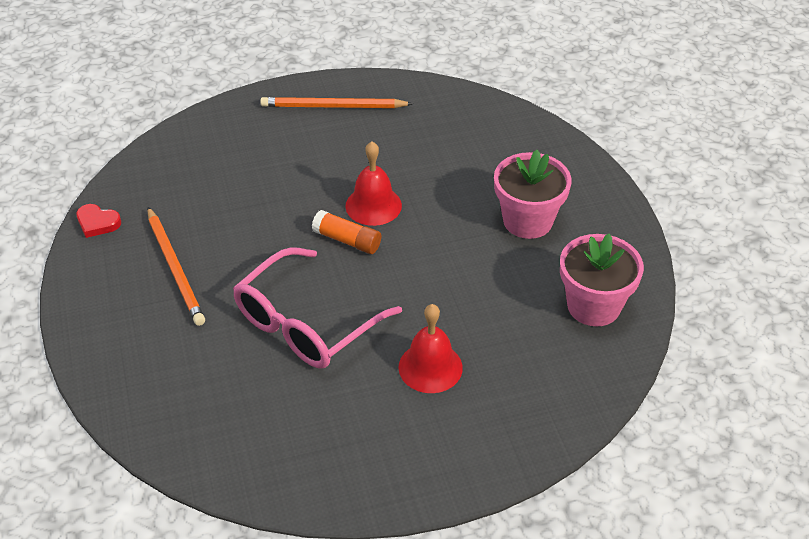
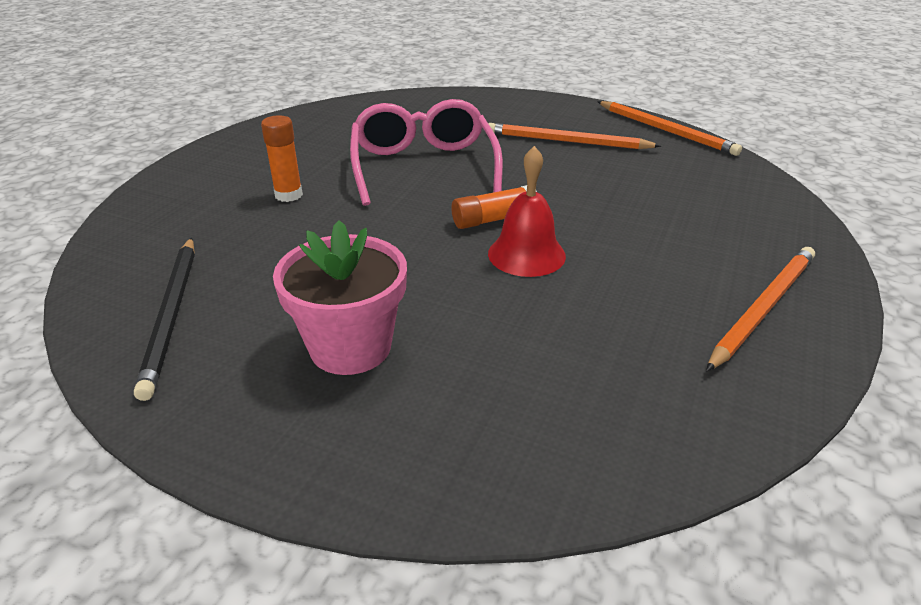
camera: 130 degrees right, 10 degrees down
red heart [76,204,121,238] -> orange pencil [597,101,742,156]
red bell [399,304,463,393] -> orange glue stick [261,115,303,202]
pink flower pot [560,234,644,326] -> black pencil [134,237,195,401]

